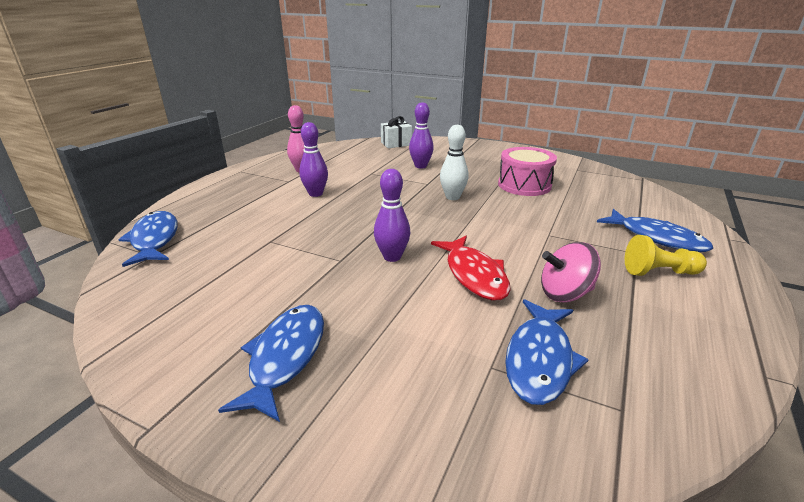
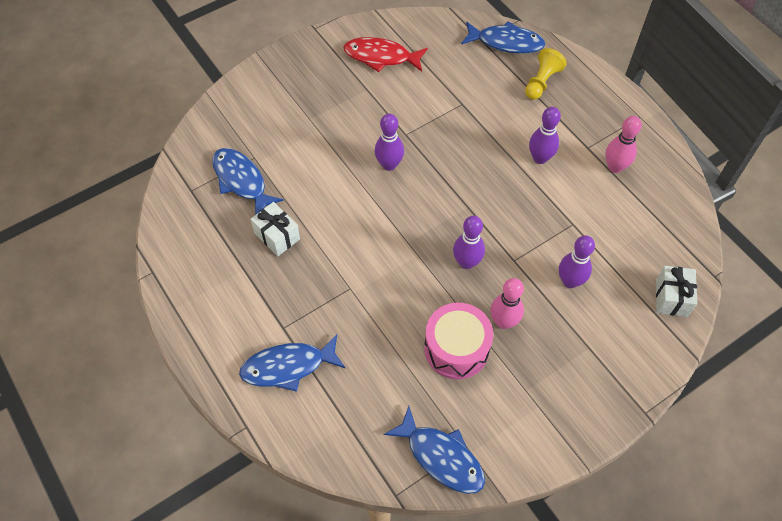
camera: 120 degrees right, 30 degrees up
blue fish [218,305,324,422] -> blue fish moved to [384,406,485,494]
red fish [431,236,511,300] -> red fish moved to [343,37,428,72]
white bowling pin [440,125,469,200] -> purple bowling pin [453,216,485,269]
pink spinning top [541,242,601,302] -> white gift [251,202,300,256]
yellow pawn [625,235,707,276] -> yellow pawn moved to [525,48,567,100]
none -> pink bowling pin [490,278,524,329]

